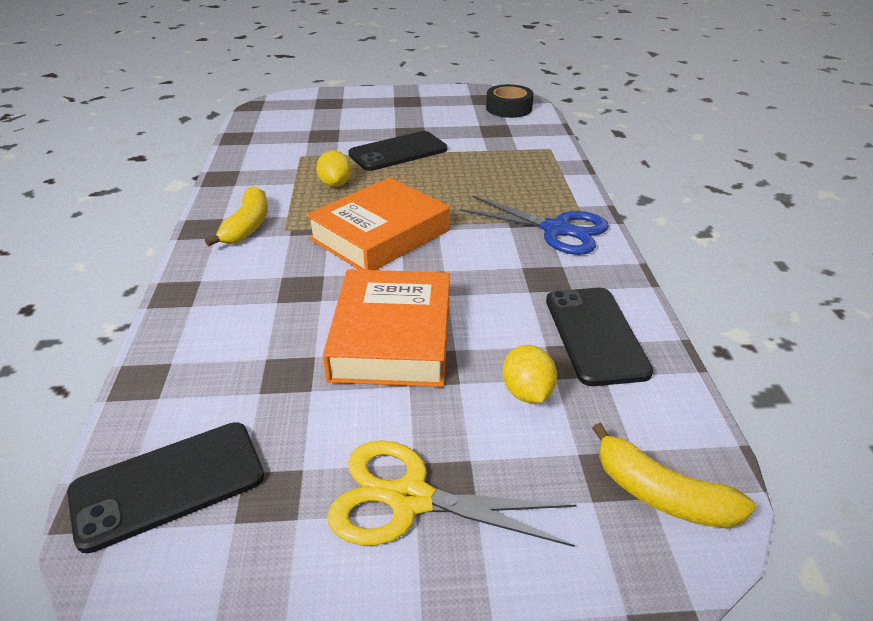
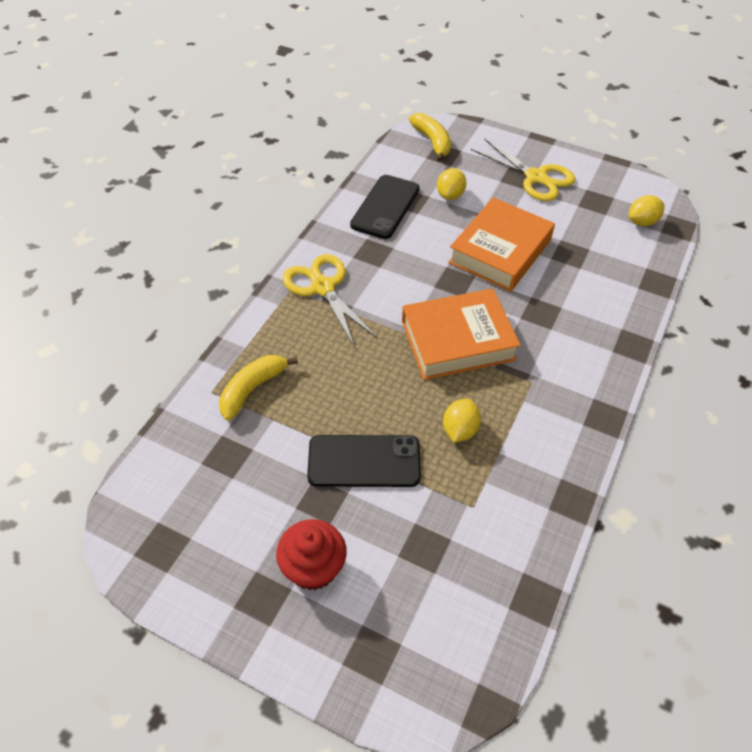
camera: 150 degrees left, 15 degrees up
black phone [67,422,264,553] -> yellow lemon [629,195,664,226]
yellow banana [205,186,268,246] -> yellow banana moved to [219,355,298,421]
blue scissors [460,195,609,255] -> yellow scissors [282,254,377,346]
black tape [486,84,534,118] -> none
none -> red cupcake [276,519,347,591]

